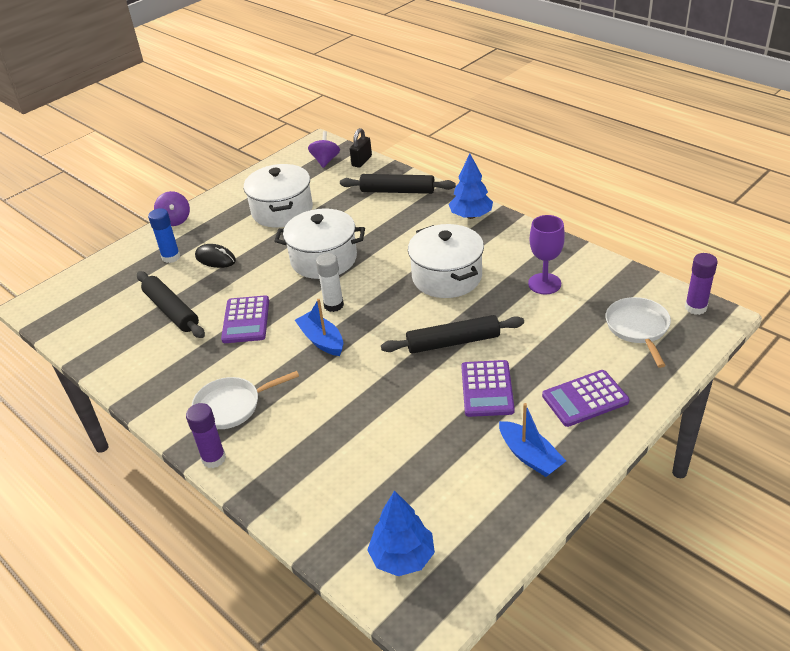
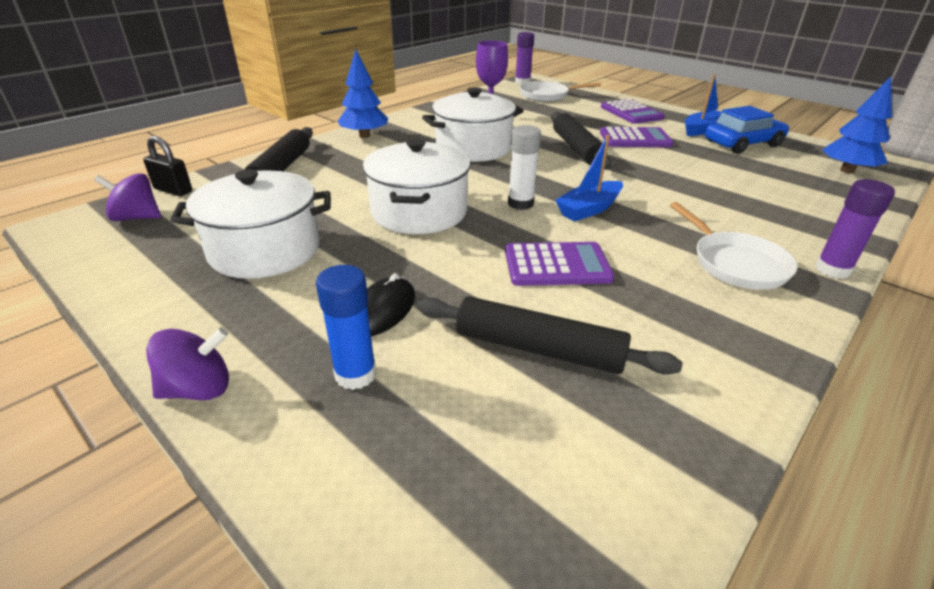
camera: 95 degrees left, 5 degrees down
black rolling pin [137,271,205,338] -> black rolling pin turned 60 degrees clockwise [417,296,683,375]
none -> blue car [705,106,789,154]

